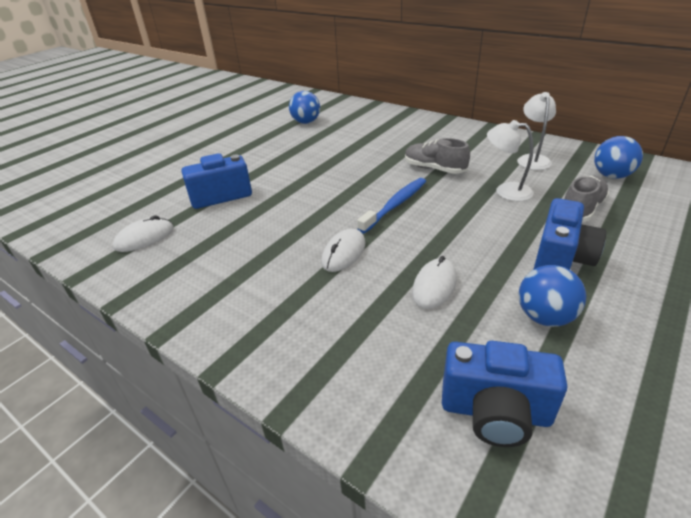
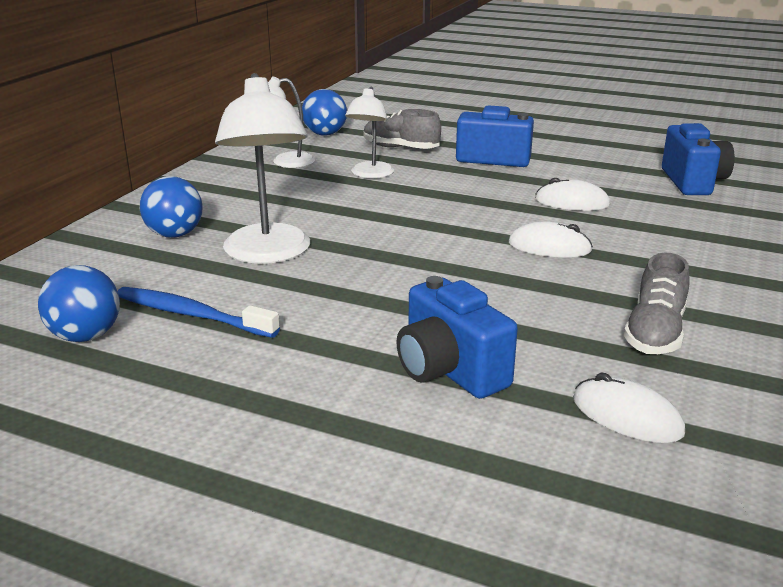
camera: 105 degrees left, 10 degrees down
blue toothbrush [357,178,426,233] -> blue toothbrush moved to [118,287,280,338]
grey shoe [405,138,470,174] -> grey shoe moved to [624,253,690,354]
blue ball [519,265,586,327] -> blue ball moved to [140,176,203,238]
none -> white lamp [215,73,310,264]

